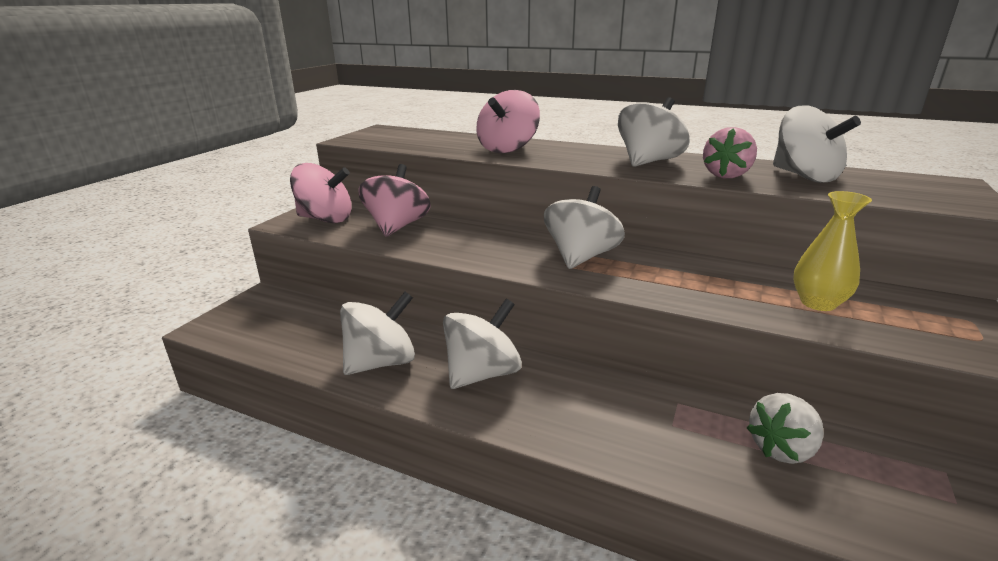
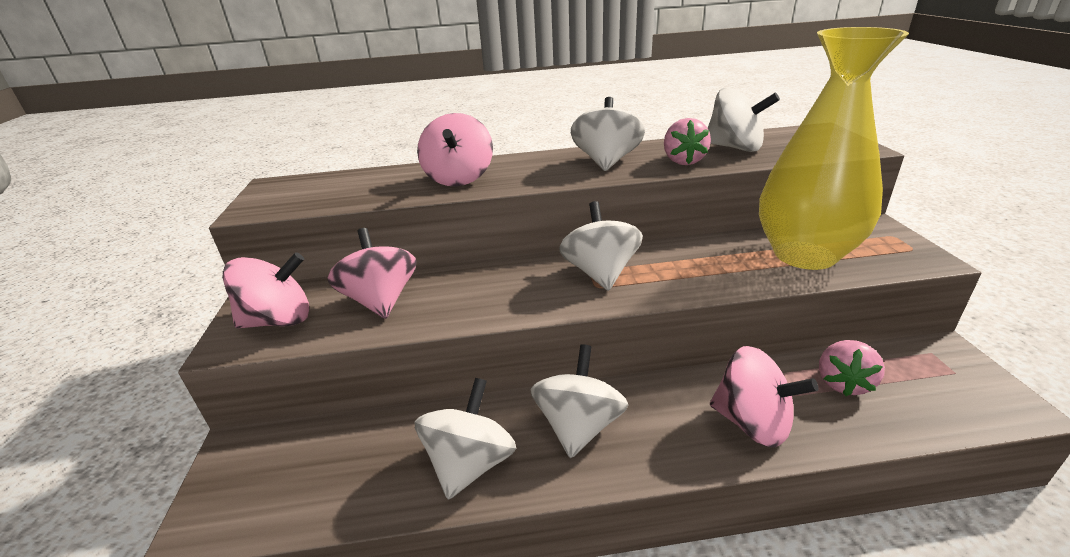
camera: 30 degrees left, 5 degrees up
white strawberry [747,393,824,464] -> pink strawberry [819,340,885,396]
yellow vase [793,191,872,311] -> yellow vase [759,27,909,270], size x2.21
none -> pink spinning top [710,346,819,447]

